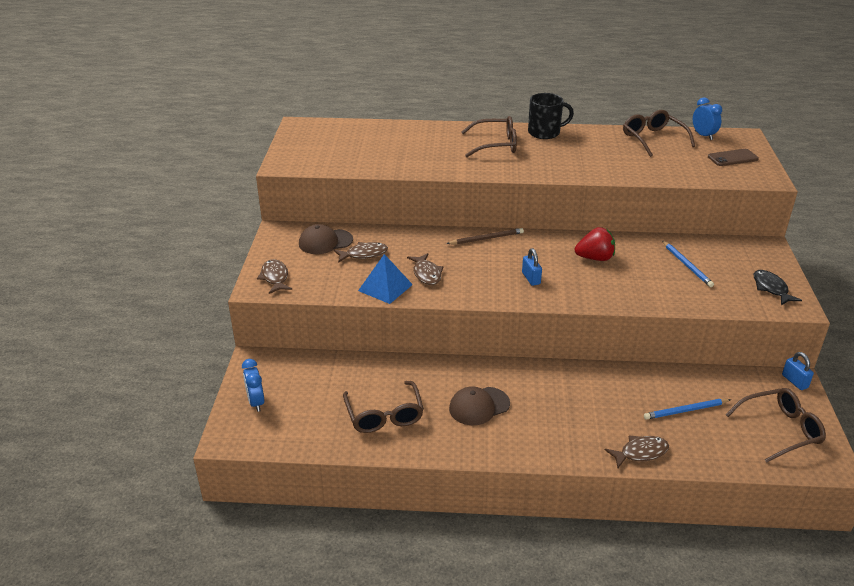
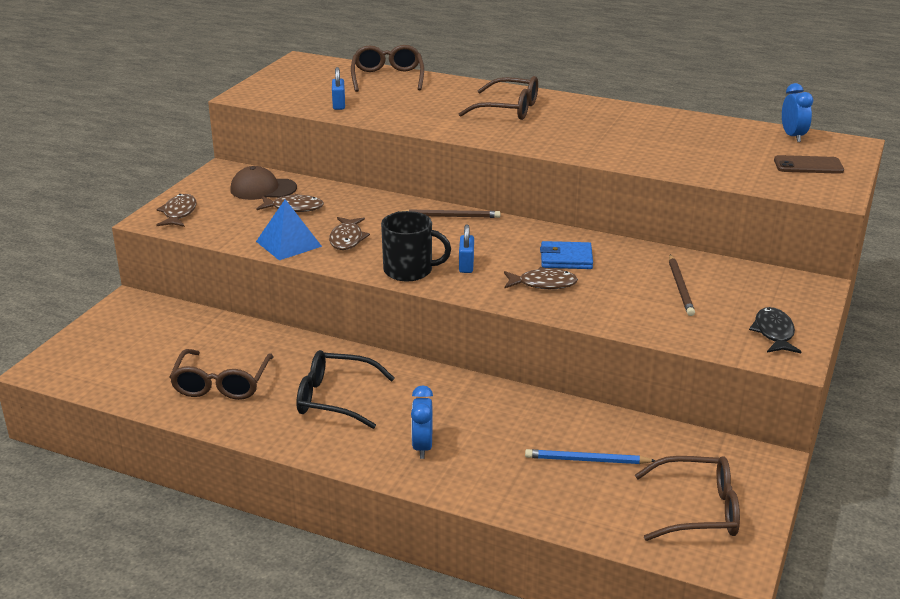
camera: 20 degrees right, 5 degrees down
blue clock [242,359,265,412] -> blue clock moved to [411,385,433,459]
brown cap [449,386,510,425] -> black glasses [296,350,395,429]
black mug [528,93,574,139] -> black mug moved to [381,211,451,281]
red strawberry [575,227,615,261] -> blue wallet [540,241,593,269]
brown fish [605,436,669,468] -> brown fish moved to [504,267,578,289]
brown glasses [623,110,695,157] -> brown glasses moved to [351,45,424,92]
blue pencil [662,240,714,287] -> brown pencil [669,255,695,316]
blue padlock [782,352,814,390] -> blue padlock moved to [332,67,345,110]

